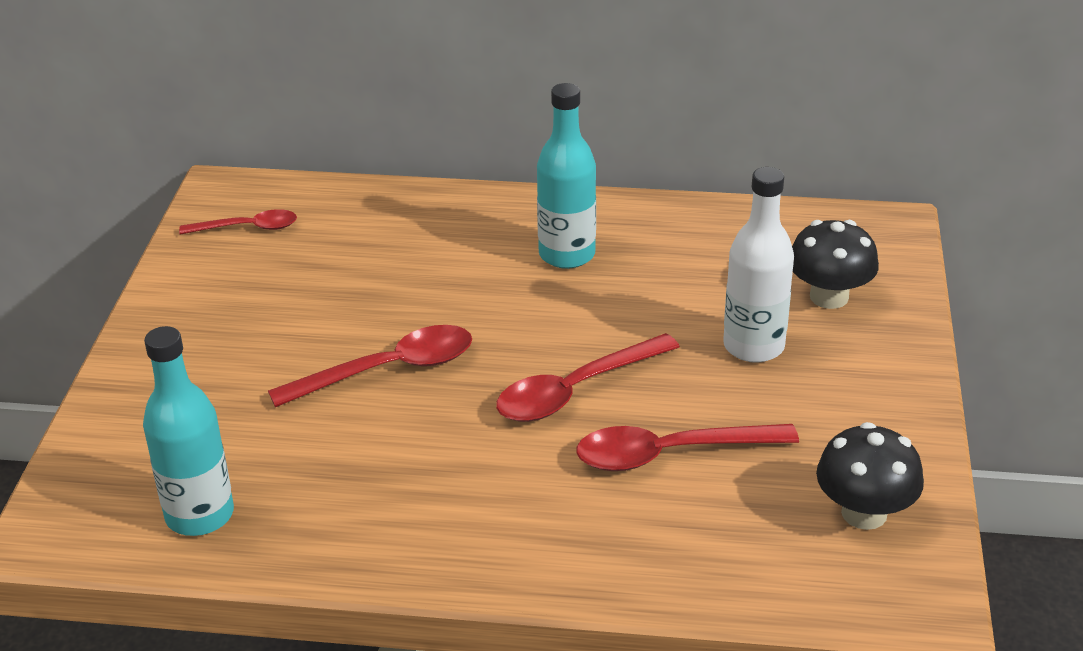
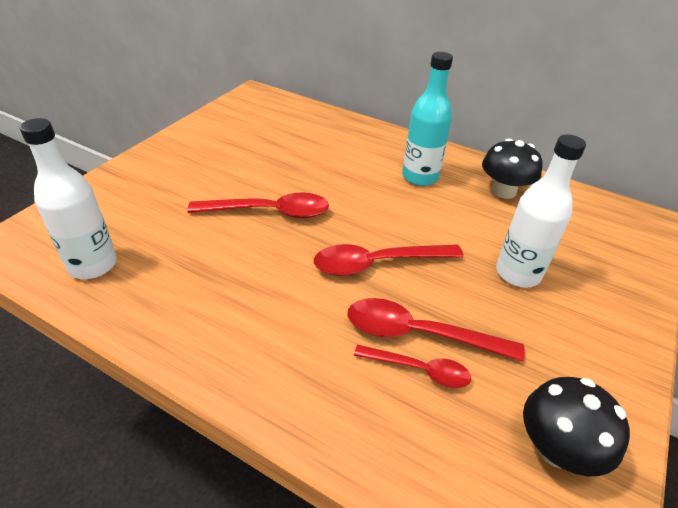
camera: 20 degrees right, 5 degrees up
turquoise bottle [143,326,234,536] -> white bottle [20,118,117,279]
red spoon [179,209,297,235] -> red spoon moved to [354,345,471,388]
black mushroom [792,220,879,309] -> black mushroom moved to [482,138,543,199]

